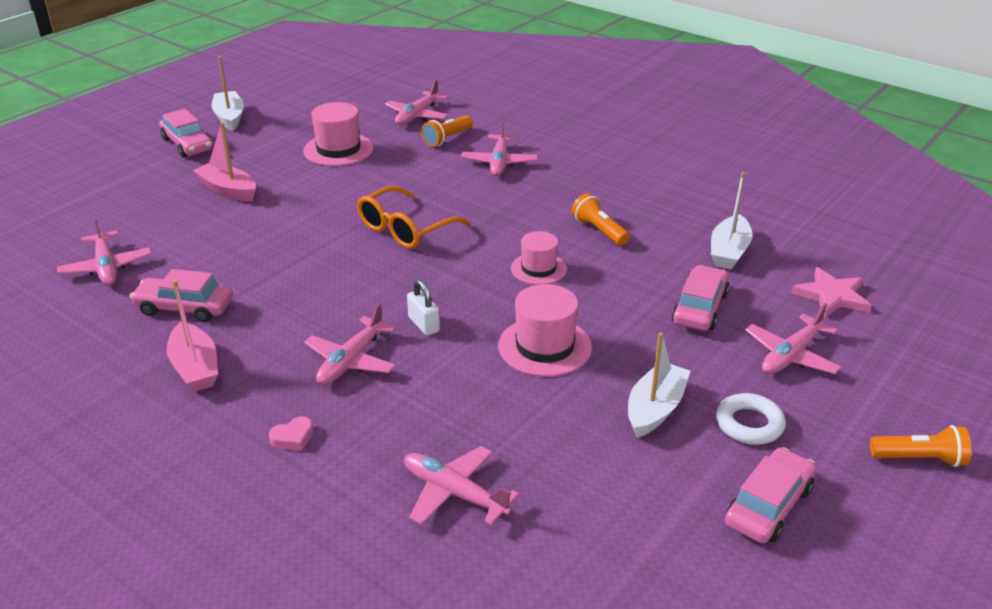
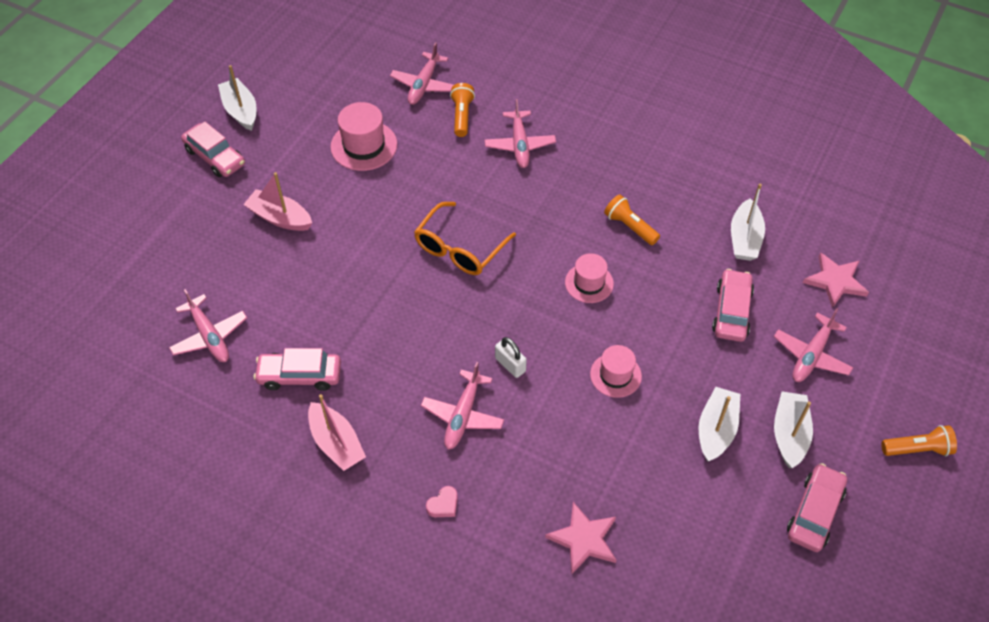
camera: 10 degrees left, 20 degrees up
pink plane [404,446,519,525] -> pink star [545,502,616,574]
orange flashlight [421,115,473,147] -> orange flashlight turned 150 degrees clockwise [450,83,475,137]
pink hat [498,284,592,377] -> pink hat [590,345,642,398], size x0.67
white ring [716,393,786,445] -> white boat [774,392,813,468]

